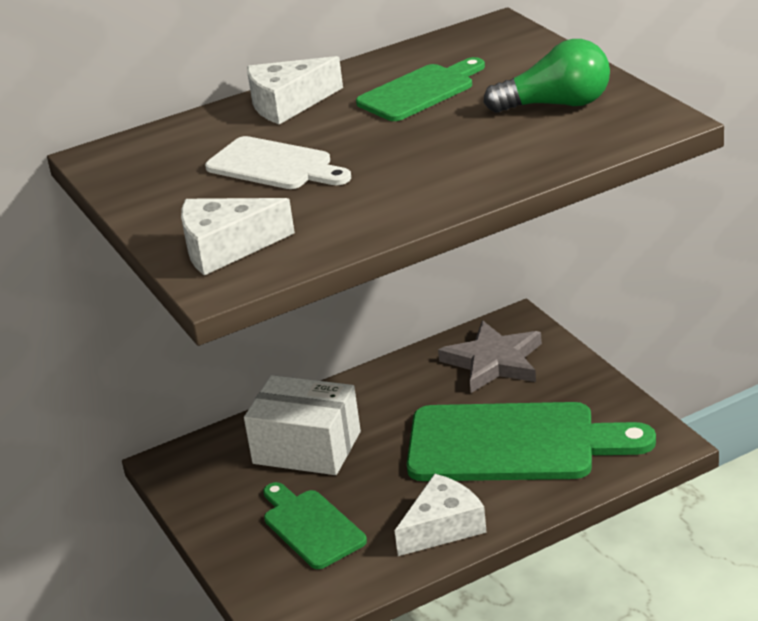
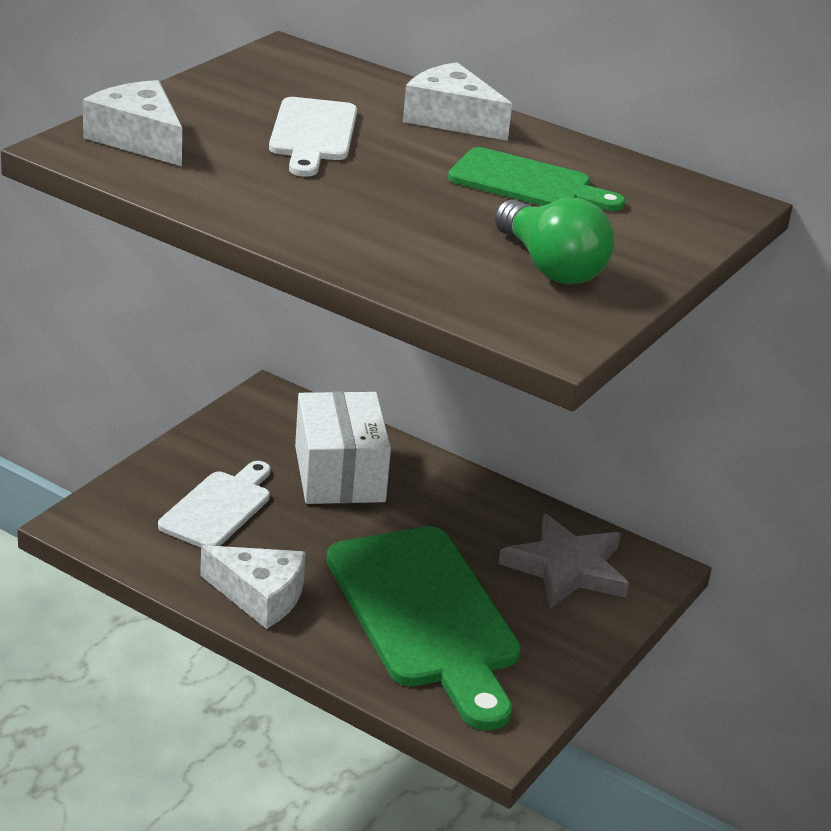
camera: 55 degrees right, 0 degrees up
green cutting board [263,482,367,569] -> white cutting board [158,461,271,548]

